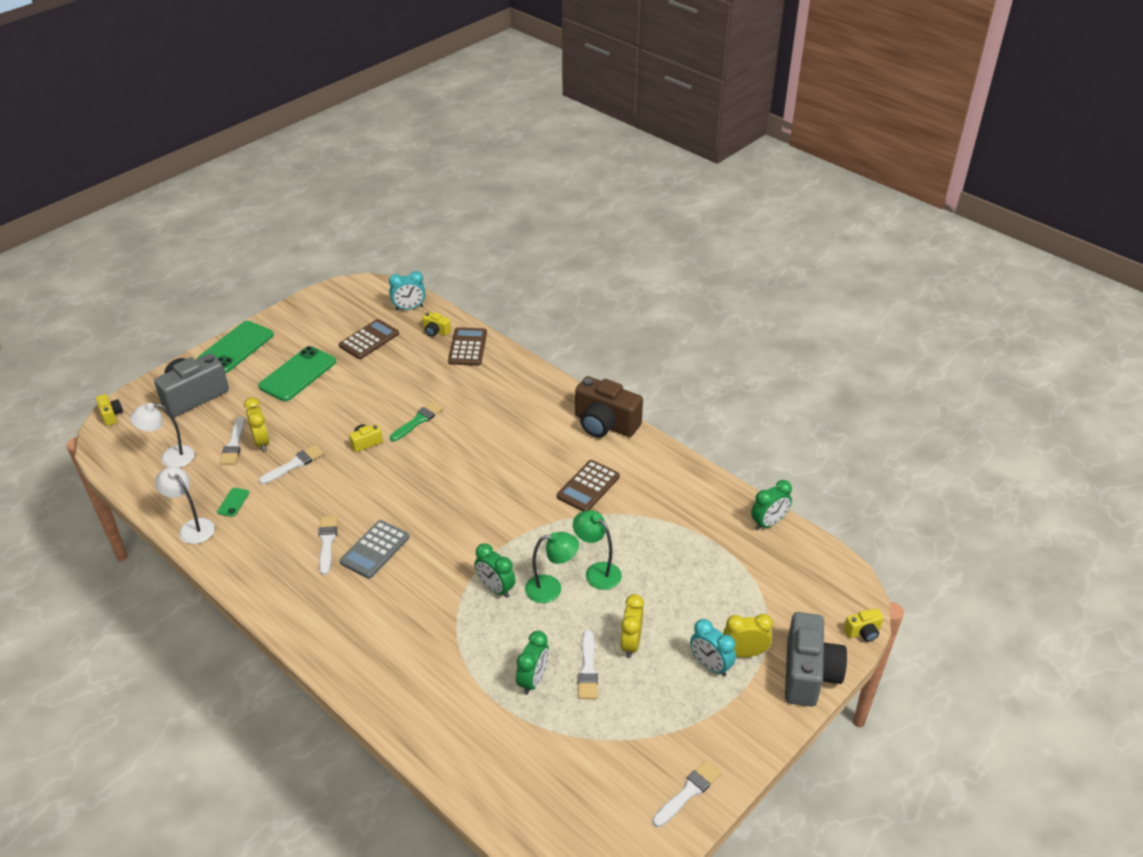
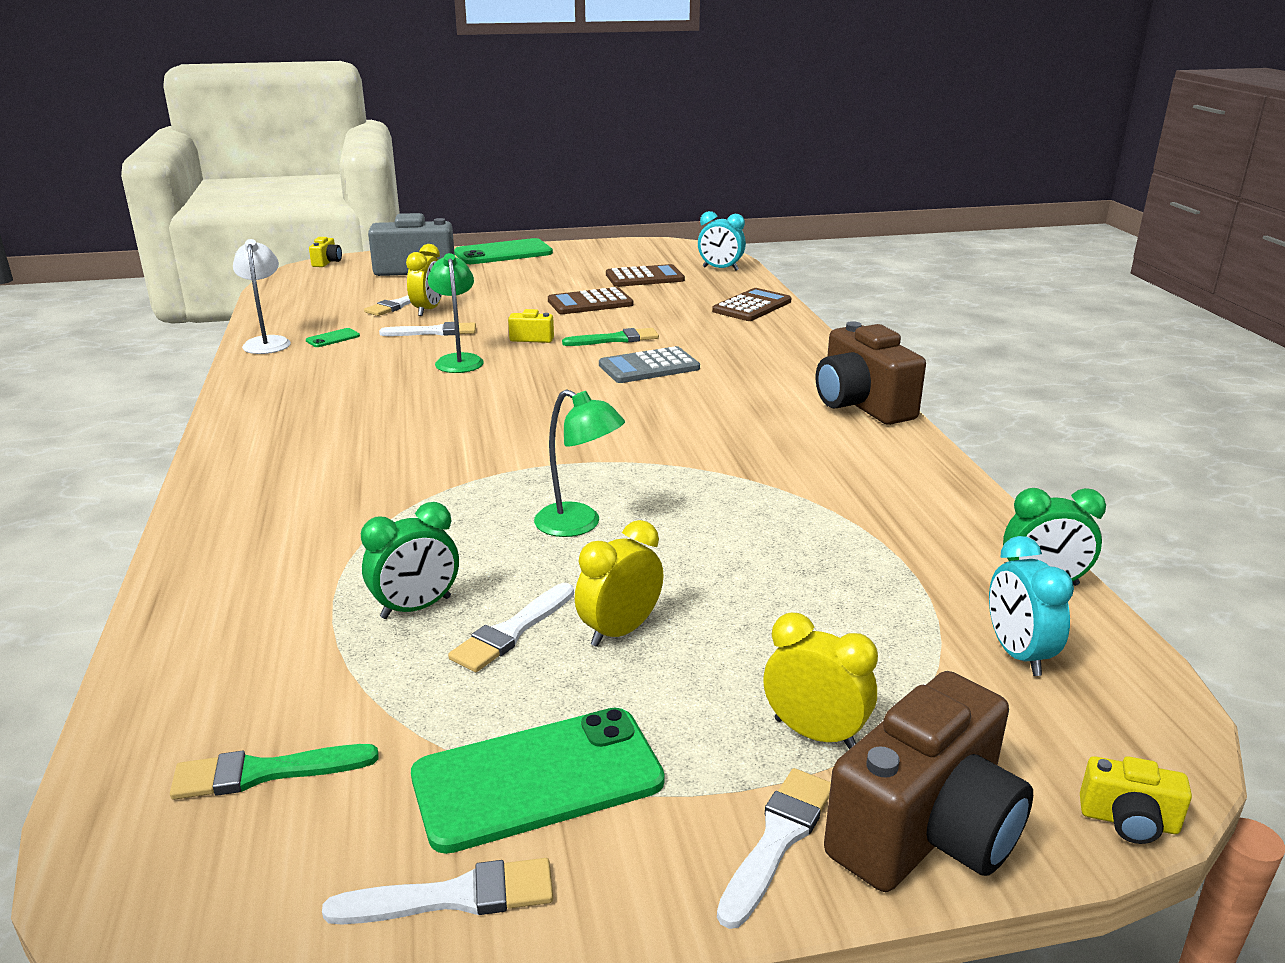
camera: 35 degrees right, 15 degrees down
white lamp [130,403,195,468] -> none
green phone [258,346,336,401] -> green phone moved to [411,708,665,854]
white brush [318,516,338,575] -> white brush moved to [717,768,831,929]
grey calculator [340,520,409,579] -> grey calculator moved to [599,346,700,383]
yellow camera [422,312,451,337] -> none
green clock [474,543,516,598] -> none
brown calculator [557,460,620,511] -> brown calculator moved to [548,287,633,314]
green lamp [573,510,622,590] -> green lamp moved to [428,253,484,373]
turquoise clock [690,619,736,676] -> turquoise clock moved to [989,536,1074,676]
grey camera [785,612,847,707] -> brown camera [824,671,1033,892]
none -> green brush [170,744,378,800]

